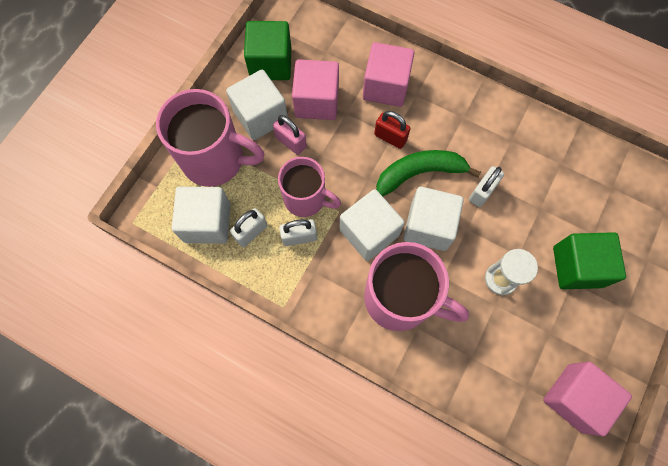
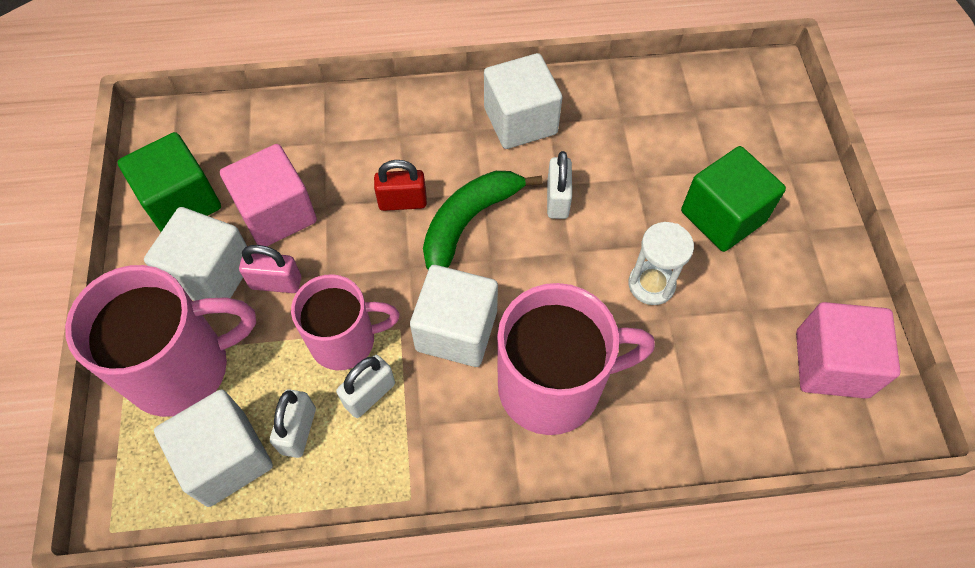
camera: 35 degrees left, 10 degrees down
pink cube [363,42,414,107] -> none
white cube [403,186,464,251] -> white cube moved to [484,53,562,149]

